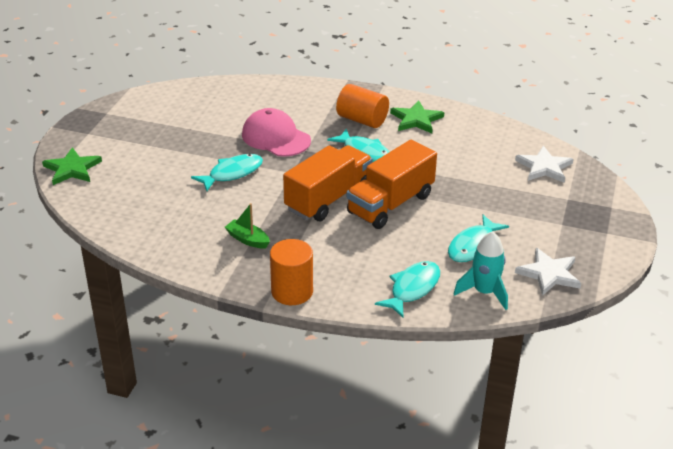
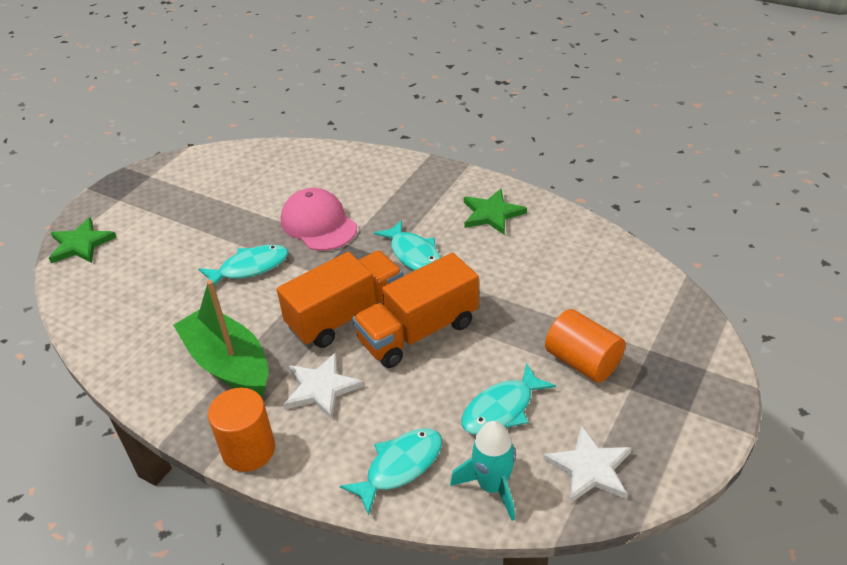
camera: 15 degrees right, 5 degrees up
green boat [225,203,270,248] -> green boat [173,280,268,397], size x2.10
orange cylinder [336,84,389,128] -> orange cylinder moved to [545,309,625,383]
white star [515,146,573,183] -> white star moved to [284,352,364,420]

